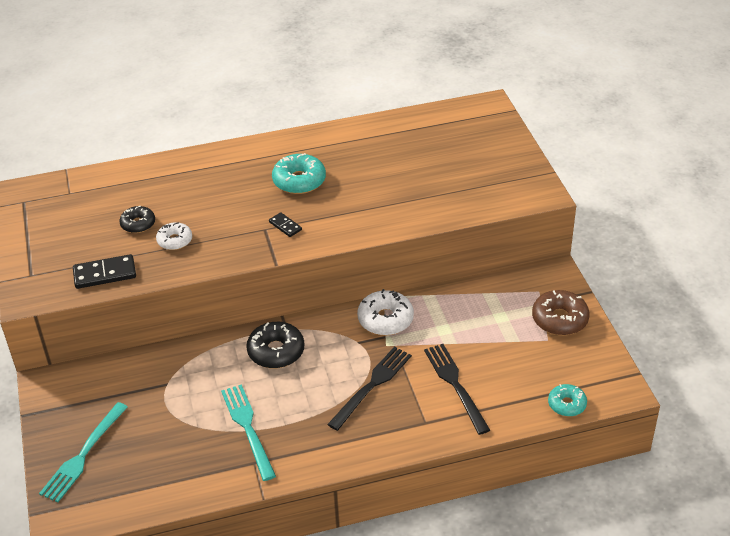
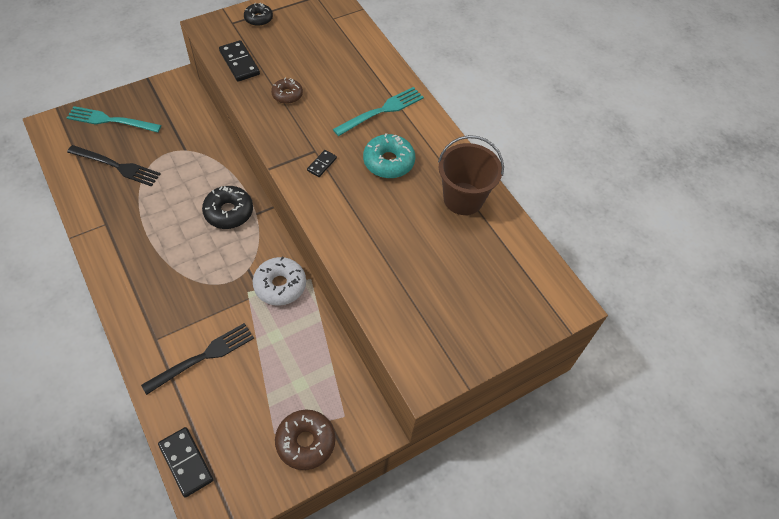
camera: 70 degrees right, 15 degrees up
black donut [119,206,155,233] -> black donut moved to [244,3,273,26]
white donut [156,222,192,250] -> brown donut [271,78,303,104]
turquoise fork [221,384,276,481] -> turquoise fork moved to [333,87,424,136]
black fork [327,347,412,431] -> black fork moved to [67,145,161,187]
turquoise donut [548,384,587,416] -> black domino [158,427,214,497]
none -> brown bucket [438,135,504,215]

